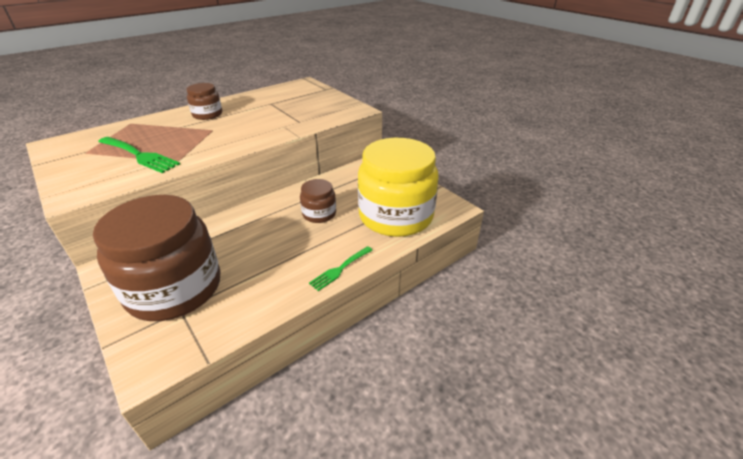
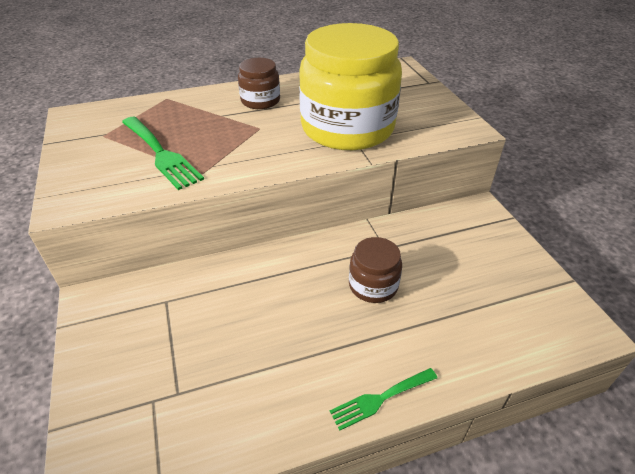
camera: 20 degrees right, 5 degrees up
brown jar [93,195,221,321] -> none
yellow jar [358,138,438,237] -> yellow jar moved to [299,23,402,150]

